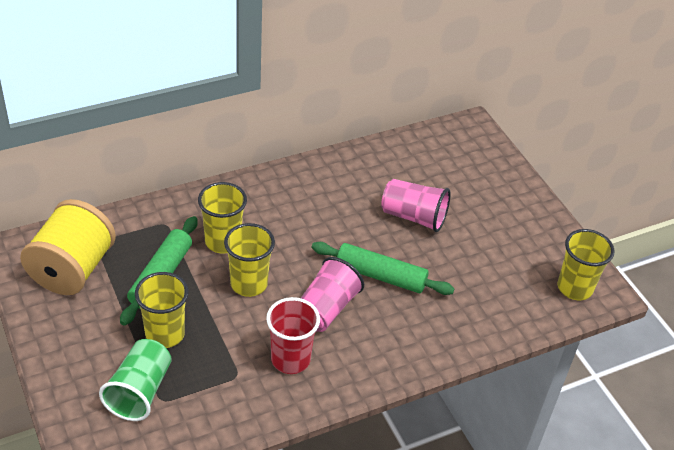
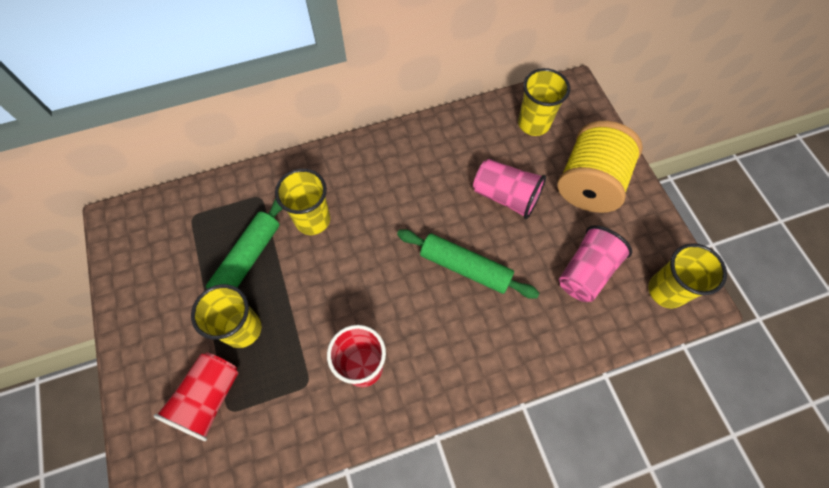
camera: 10 degrees right, 20 degrees up
yellow spool [20,199,116,295] -> yellow spool moved to [558,121,643,213]
green cup [99,339,172,421] -> red cup [154,352,238,441]
yellow cup [224,223,275,297] -> yellow cup moved to [518,68,570,136]
pink cup [301,257,364,332] -> pink cup moved to [559,225,632,302]

